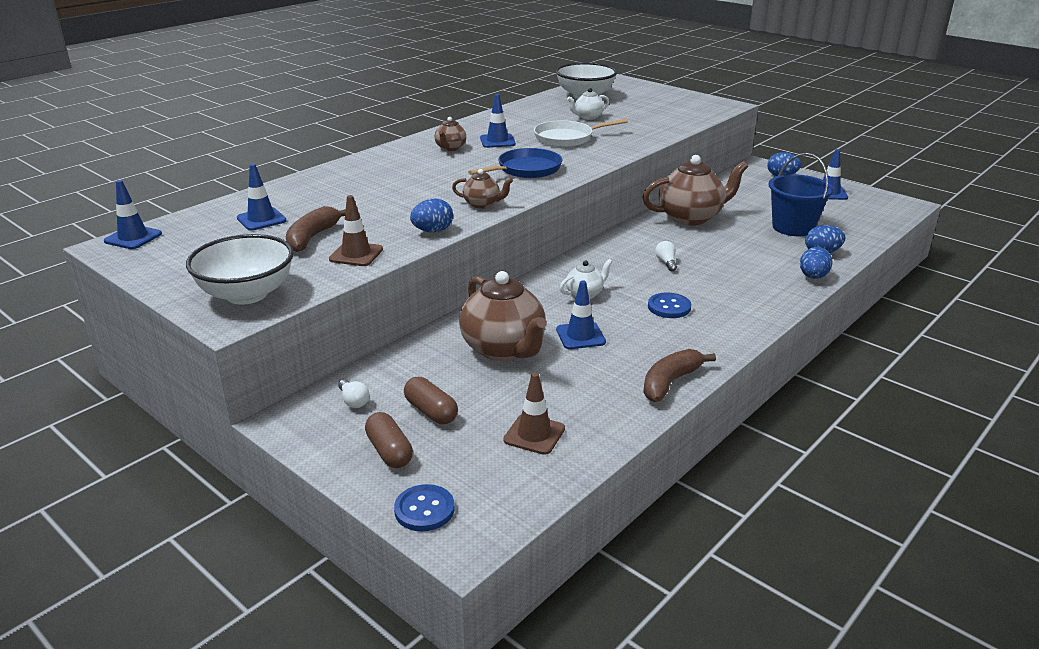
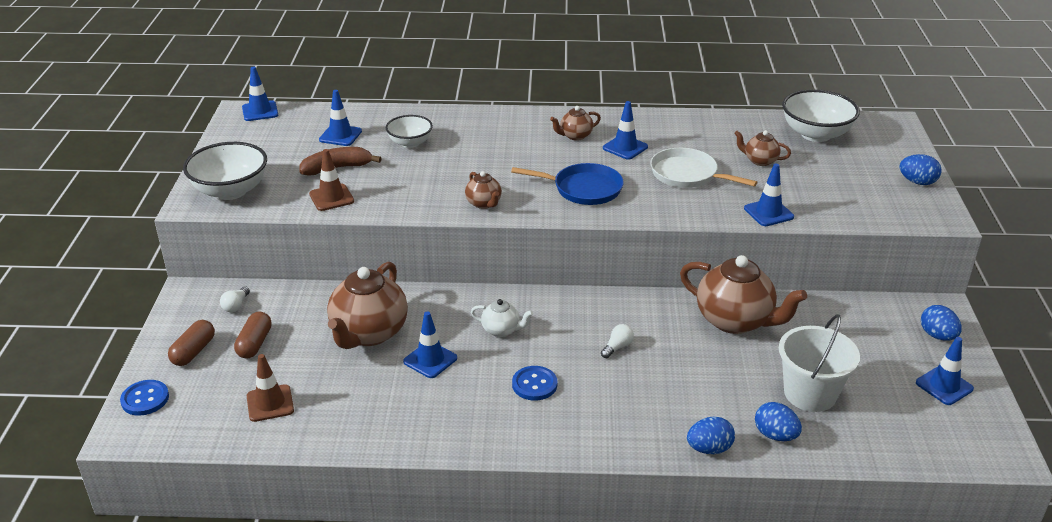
camera: 50 degrees right, 5 degrees up
blue egg [410,198,453,232] -> blue egg moved to [899,154,942,185]
white teapot [567,88,609,120] -> brown teapot [734,130,791,166]
brown banana [643,349,716,402] -> none
blue bucket [768,153,833,236] -> white bucket [779,314,860,412]
none -> white bowl [386,115,433,148]
none -> blue traffic cone [744,164,794,226]

